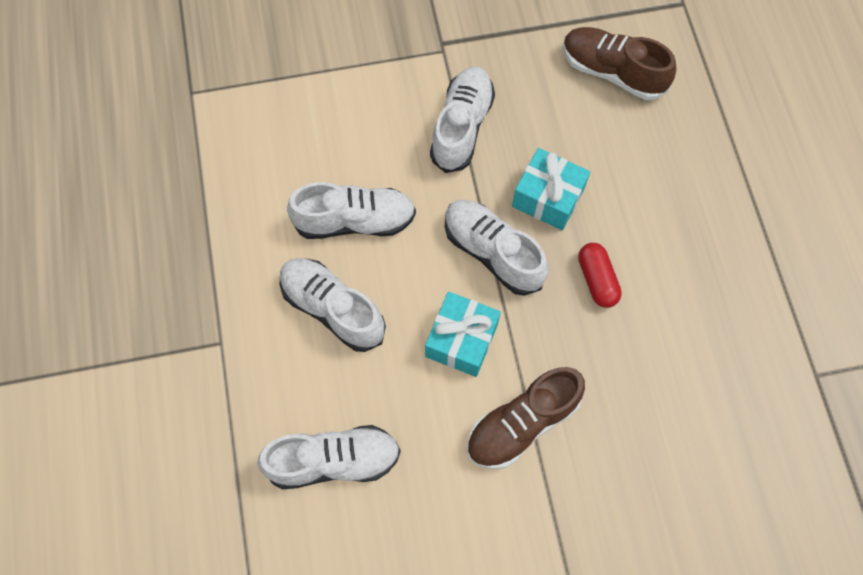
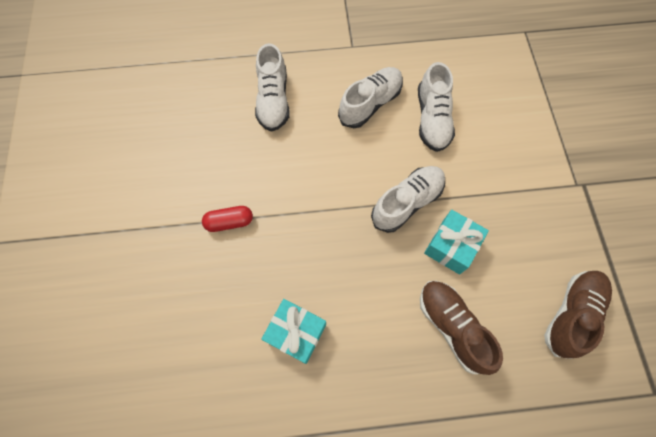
camera: 95 degrees right, 0 degrees up
turquoise gift [425,292,501,377] -> turquoise gift moved to [261,299,326,364]
white shoe [430,67,495,173] -> none
brown shoe [466,367,585,469] -> brown shoe moved to [420,281,503,375]
red capsule [578,243,622,308] -> red capsule moved to [202,206,253,232]

